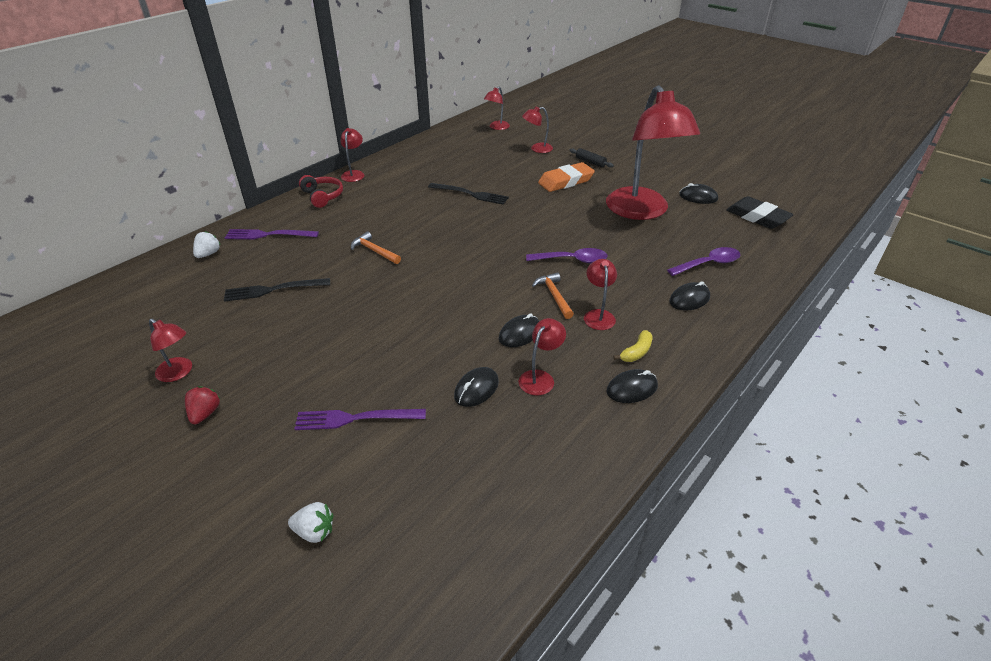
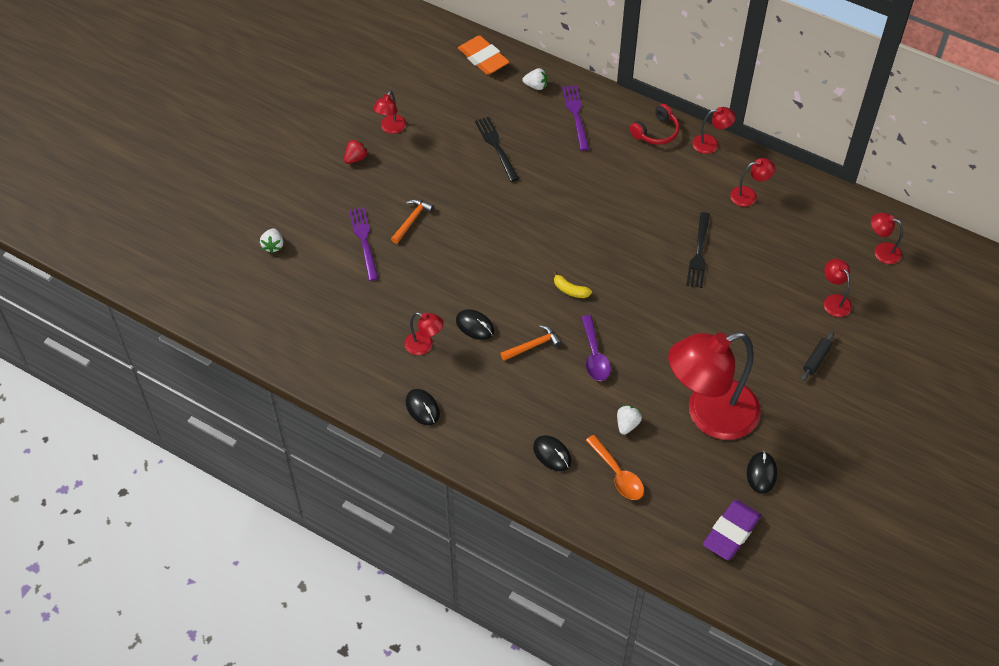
camera: 80 degrees right, 15 degrees up
red strawberry [185,386,220,424] -> red strawberry turned 45 degrees counterclockwise [344,139,368,164]
orange hammer [351,232,401,264] -> orange hammer moved to [391,199,434,244]
black mouse [454,367,499,407] -> none
orange eraser [538,162,595,192] -> orange eraser moved to [458,35,509,75]
red lamp [584,259,617,330] -> red lamp moved to [730,158,775,207]
yellow banana [613,330,653,362] -> yellow banana moved to [553,271,592,298]
purple spoon [667,247,740,276] -> orange spoon [586,435,644,500]
black eraser [726,196,794,229] -> purple eraser [703,500,761,560]
none -> white strawberry [617,405,642,435]

